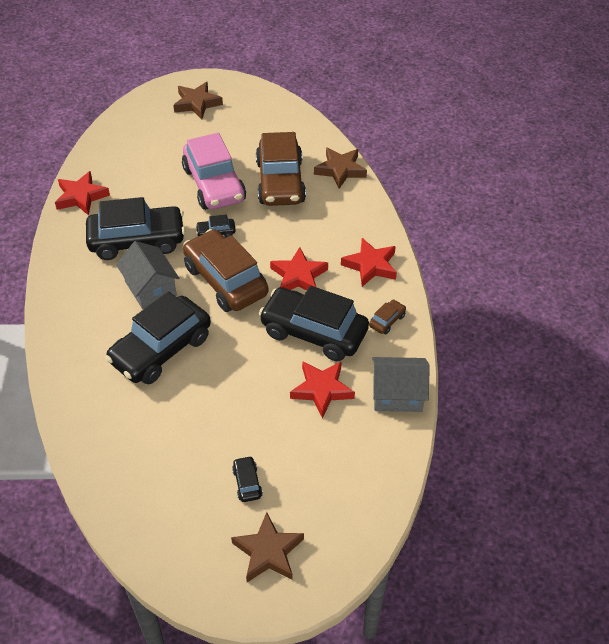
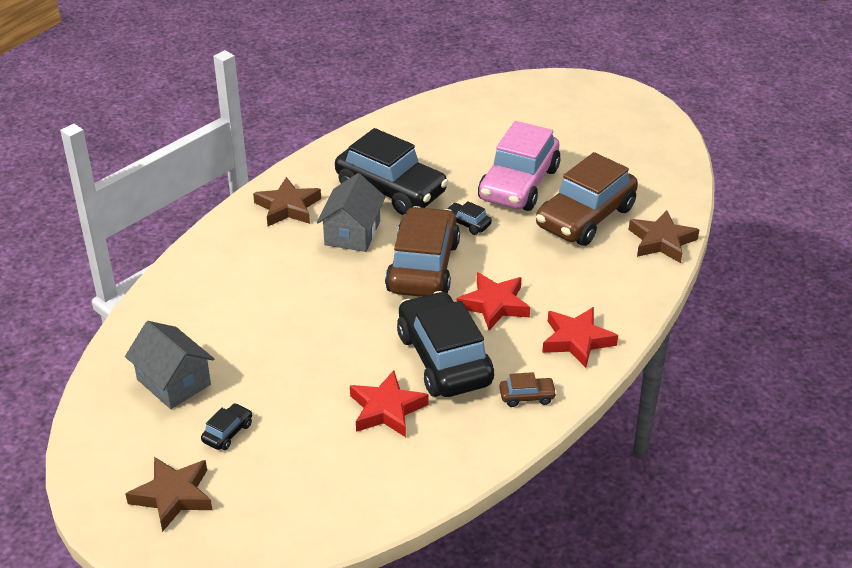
camera: 45 degrees right, 10 degrees down
red star [55,171,110,215] -> none
black car [105,291,211,385] -> none
brown star [173,82,223,119] -> brown star moved to [253,177,321,226]
grey house [372,357,430,412] -> grey house moved to [125,321,214,409]

